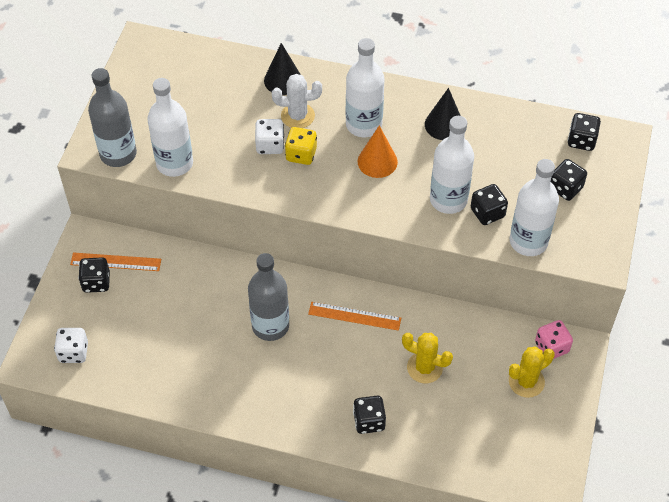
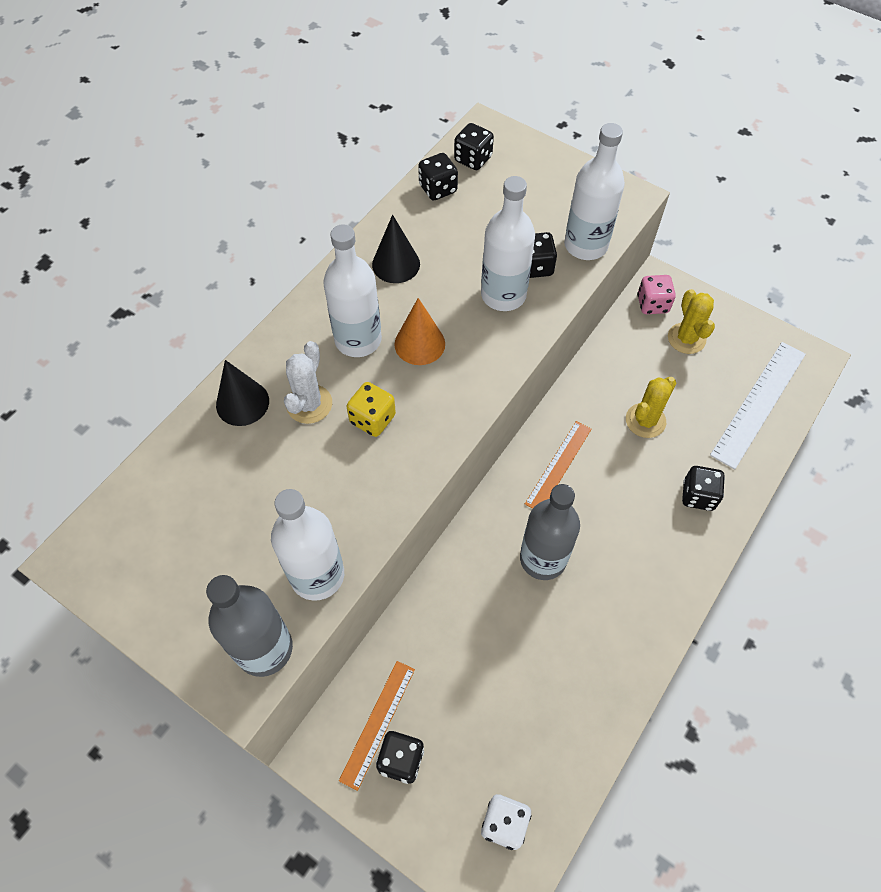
camera: 70 degrees left, 5 degrees up
white dice [255,119,284,154] -> none
black dice [551,159,587,201] -> black dice moved to [418,153,458,201]
none -> white ruler [710,342,806,469]

